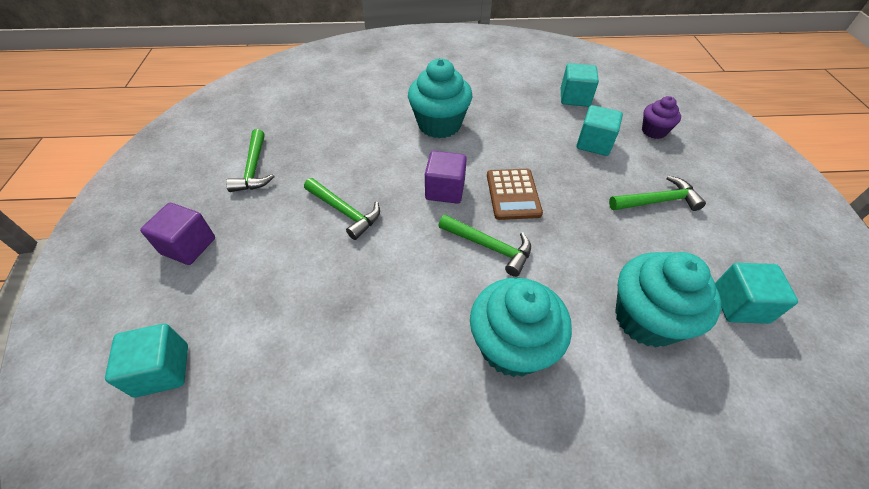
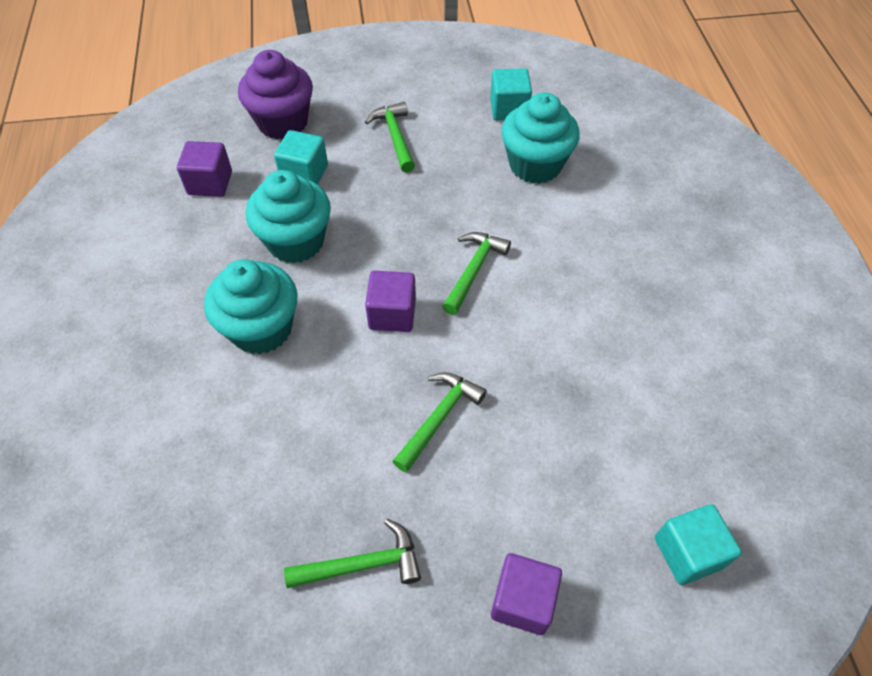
camera: 95 degrees left, 5 degrees up
turquoise cupcake [470,278,572,377] -> turquoise cupcake moved to [246,170,331,263]
brown calculator [487,169,543,220] -> none
turquoise cube [561,63,599,107] -> purple cube [177,141,232,197]
purple cupcake [642,96,681,139] -> purple cupcake [238,50,313,139], size x1.80

